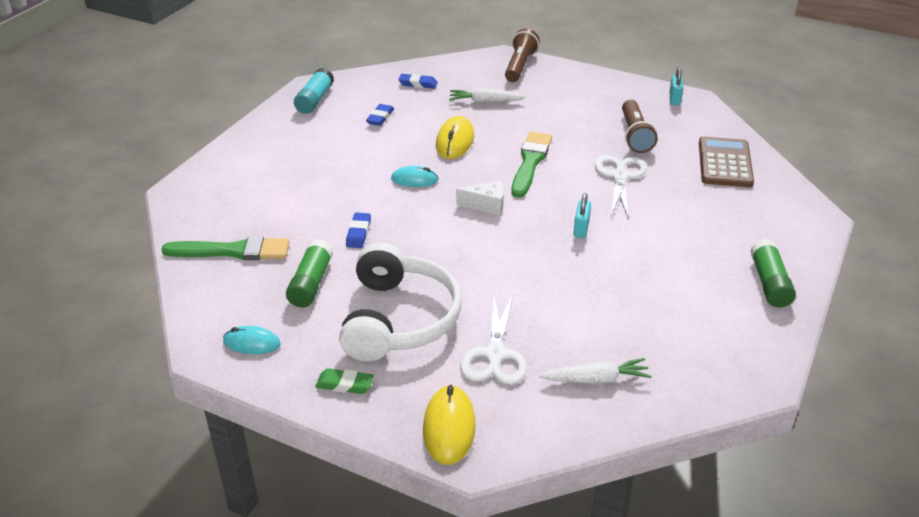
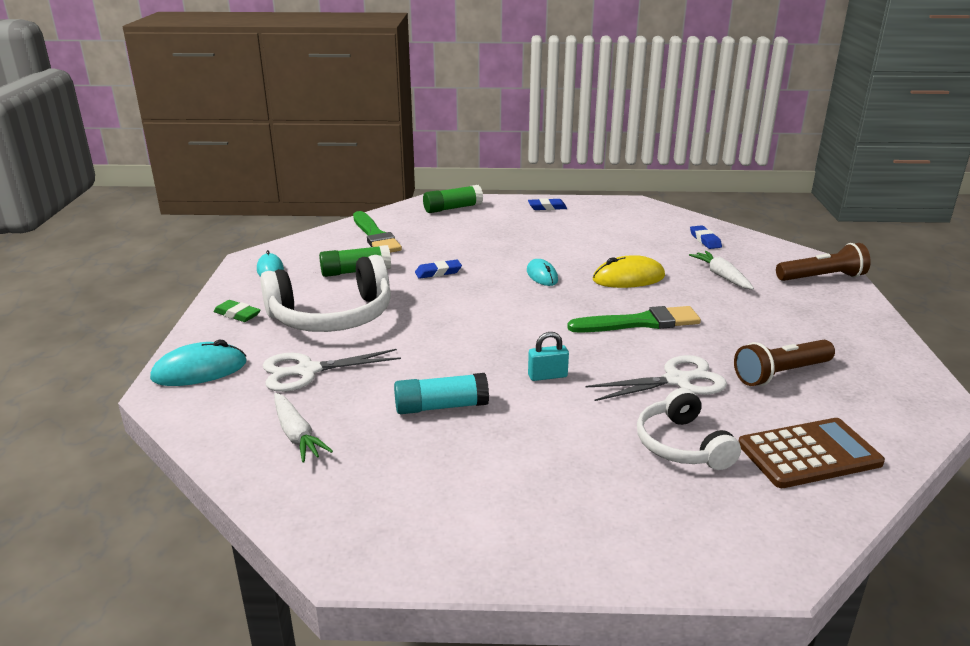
camera: 65 degrees right, 10 degrees down
turquoise glue stick [294,68,334,114] -> turquoise glue stick moved to [394,373,489,414]
green eraser [315,368,374,394] -> green eraser turned 45 degrees counterclockwise [213,300,261,322]
blue eraser [366,104,394,126] -> blue eraser moved to [528,198,567,210]
yellow mouse [423,385,476,465] -> turquoise mouse [150,340,247,386]
white cheese [456,181,504,215] -> none
turquoise padlock [669,67,683,105] -> none
green glue stick [750,239,796,307] -> green glue stick moved to [423,185,483,213]
none -> white headphones [637,388,741,470]

